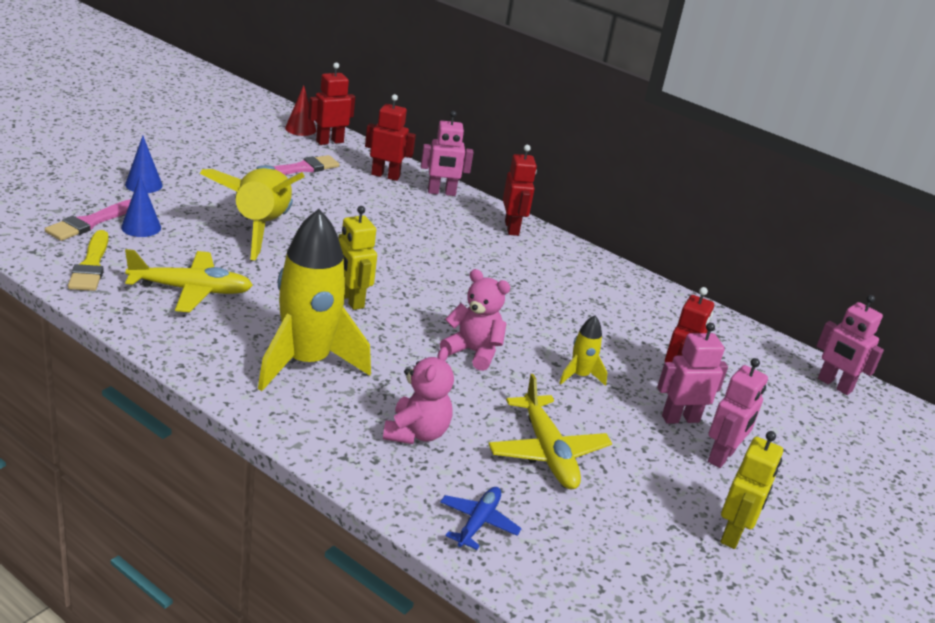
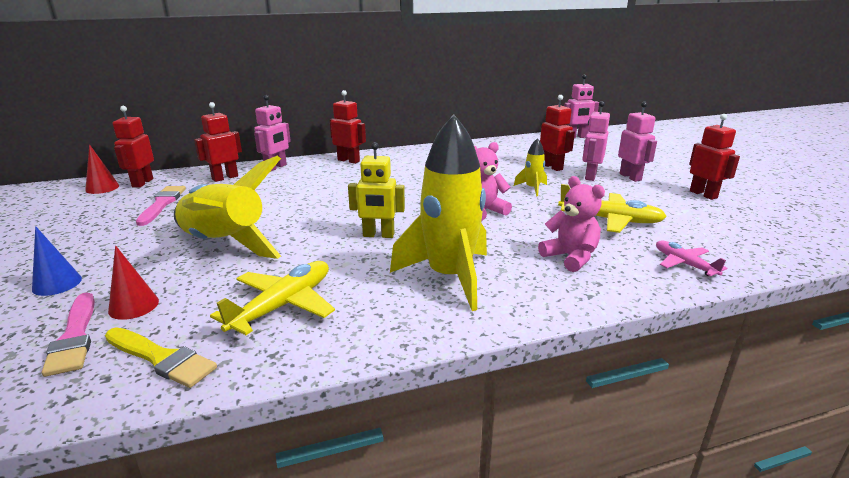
camera: 50 degrees left, 5 degrees down
blue cone [121,176,161,237] -> red cone [108,245,159,320]
blue plane [440,487,522,550] -> pink plane [656,241,728,276]
yellow robot [720,431,783,549] -> red robot [689,114,740,200]

